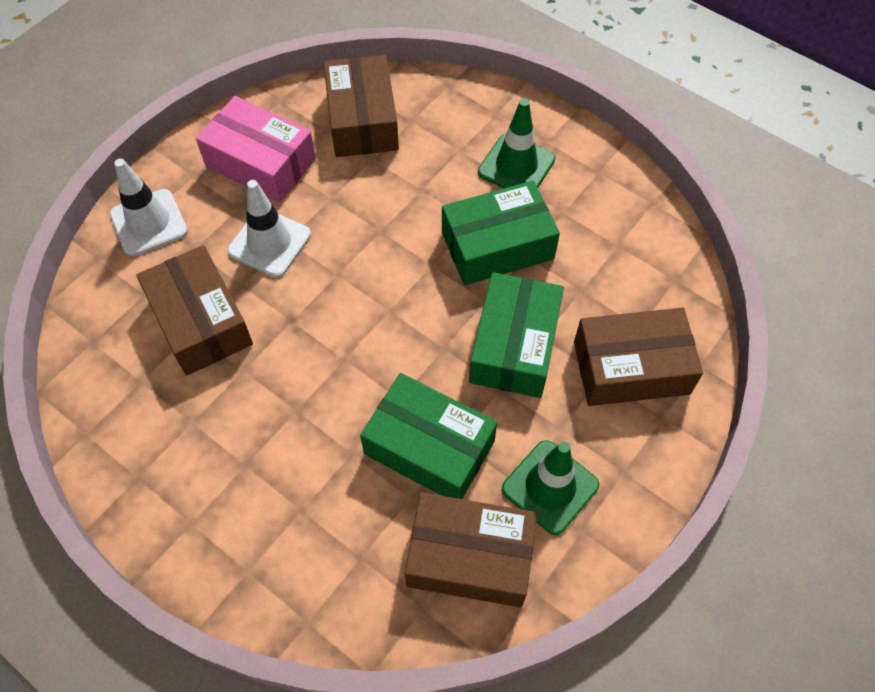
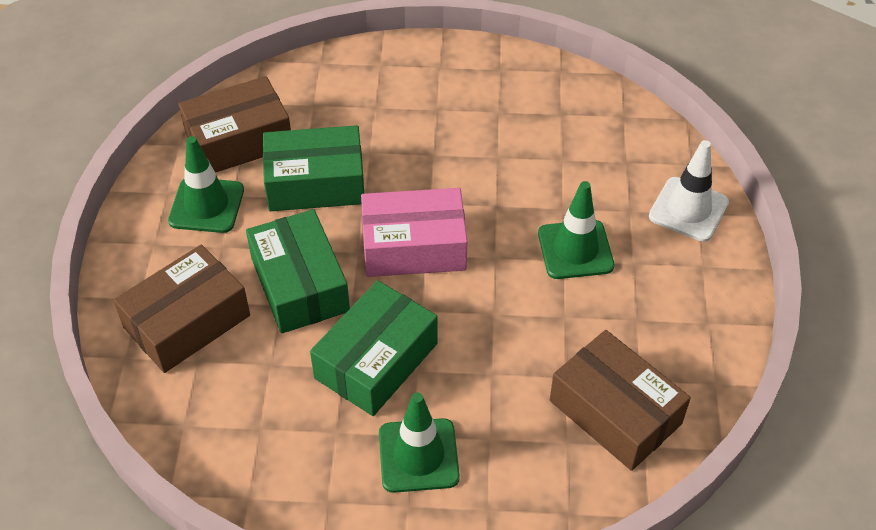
camera: 145 degrees right, 10 degrees down
brown box [136,245,253,376] -> none
pink box [196,96,316,203] -> pink box moved to [361,188,468,277]
white traffic cone [227,180,311,278] -> green traffic cone [538,181,614,279]

